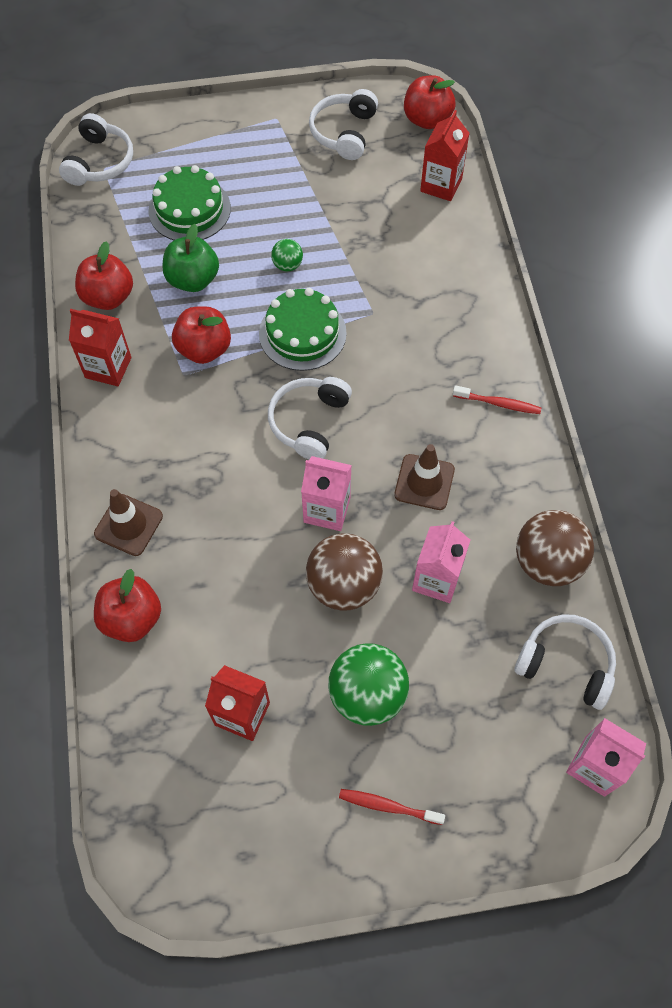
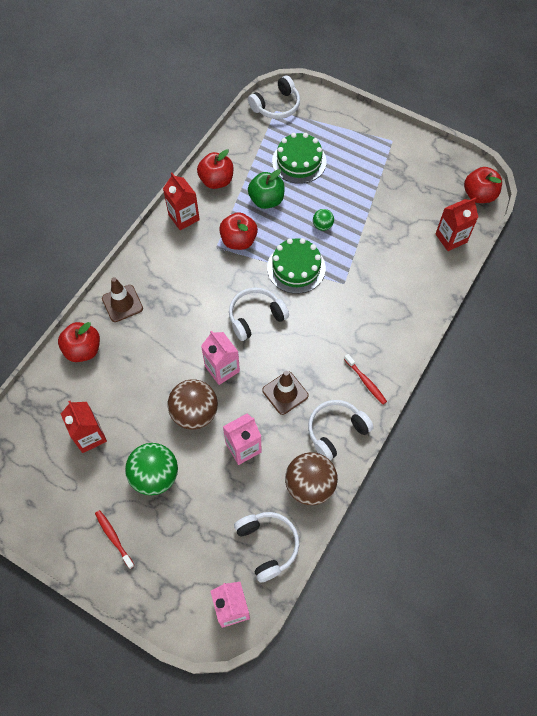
camera: 40 degrees right, 0 degrees up
white headphones [309,89,378,160] -> white headphones moved to [308,400,374,461]

